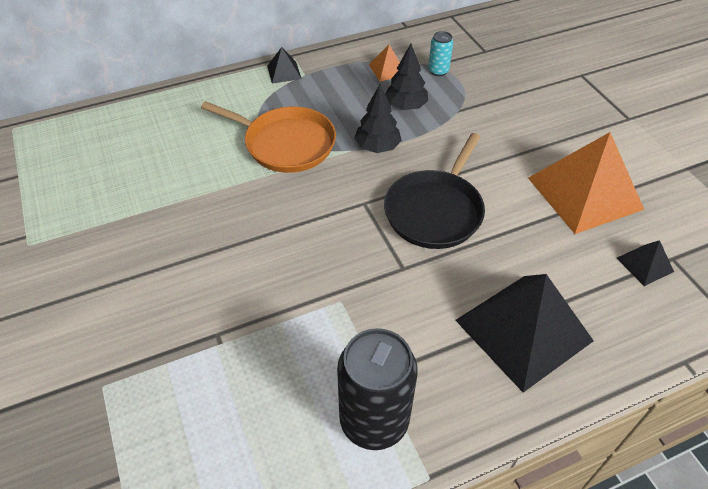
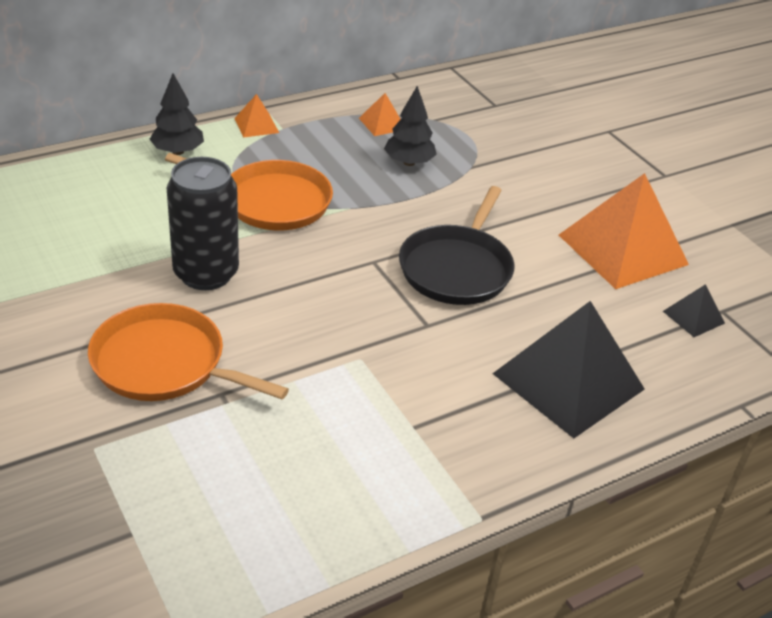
camera: 10 degrees left, 10 degrees down
black pyramid [267,47,302,84] -> orange pyramid [234,94,279,138]
black can [337,328,418,450] -> black can moved to [167,157,239,290]
black tree [354,84,402,153] -> black tree moved to [149,73,204,155]
turquoise can [428,31,453,76] -> none
none -> orange pan [88,303,289,401]

